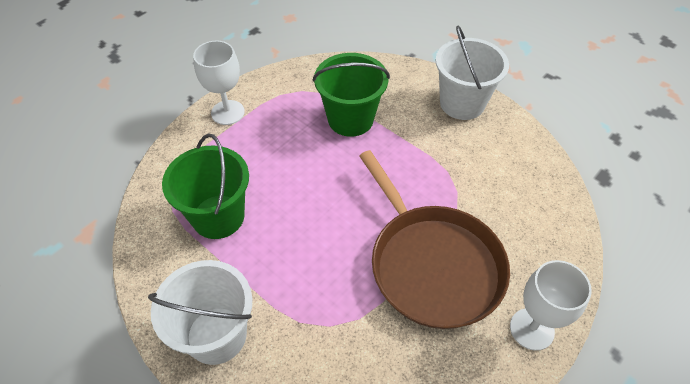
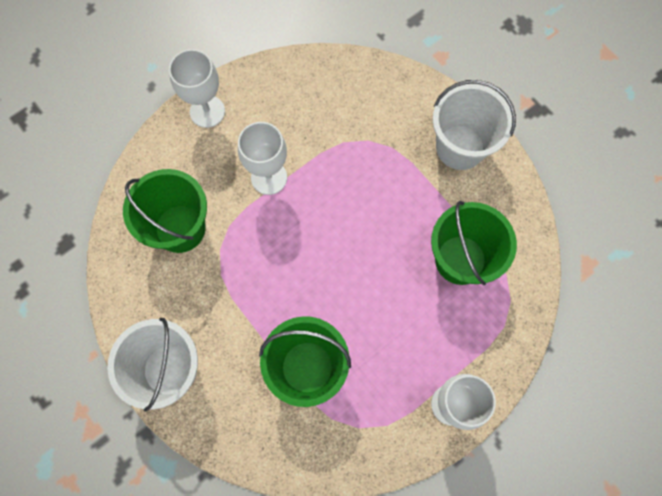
camera: 170 degrees left, 20 degrees up
brown pan [359,150,510,329] -> white goblet [238,122,287,195]
none -> green bucket [123,169,207,253]

